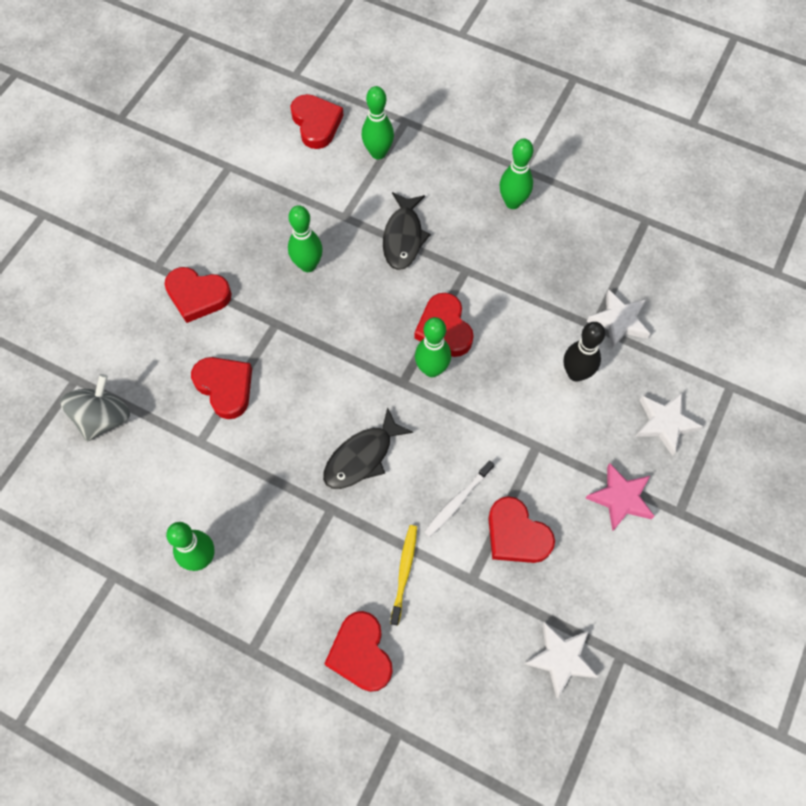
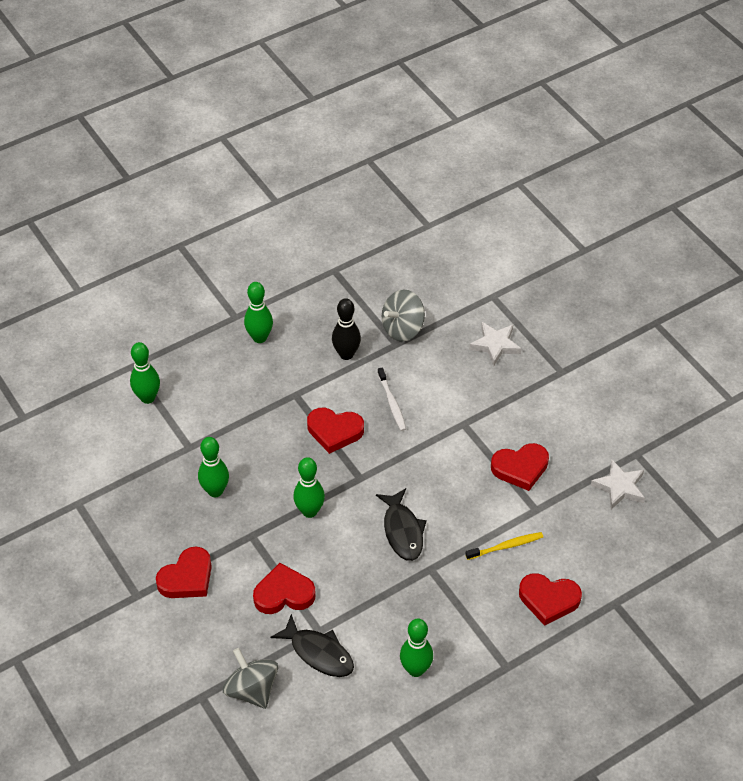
camera: 60 degrees left, 15 degrees down
red heart [290,94,344,149] -> none
black fish [383,192,431,270] -> black fish moved to [270,614,354,677]
yellow toothbrush [390,525,417,625] -> yellow toothbrush turned 120 degrees clockwise [465,532,543,560]
green bowling pin [415,317,451,377] -> green bowling pin moved to [293,457,325,518]
white toothbrush [424,460,494,537] -> white toothbrush moved to [377,368,406,431]
black bowling pin [564,322,605,382] -> black bowling pin moved to [332,298,361,360]
pink star [585,463,655,532] -> none
white star [587,289,650,349] -> grey spinning top [382,289,425,342]

